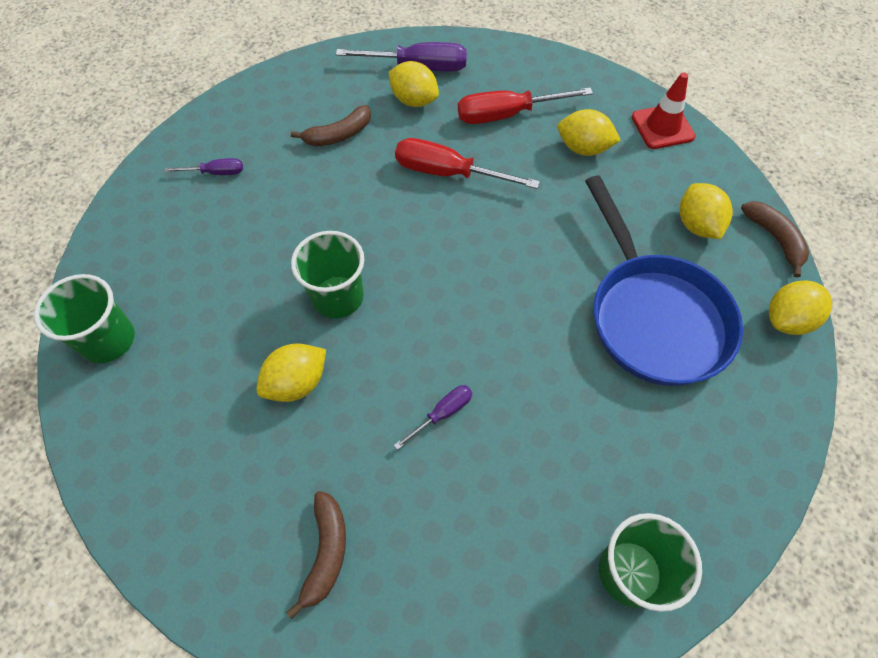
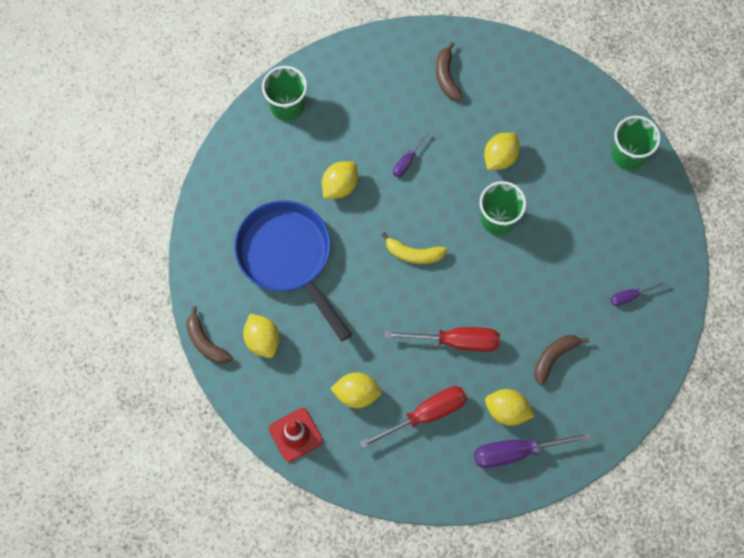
camera: 165 degrees right, 10 degrees up
yellow lemon [769,280,832,335] -> yellow lemon moved to [322,161,358,199]
none -> yellow banana [381,232,447,264]

